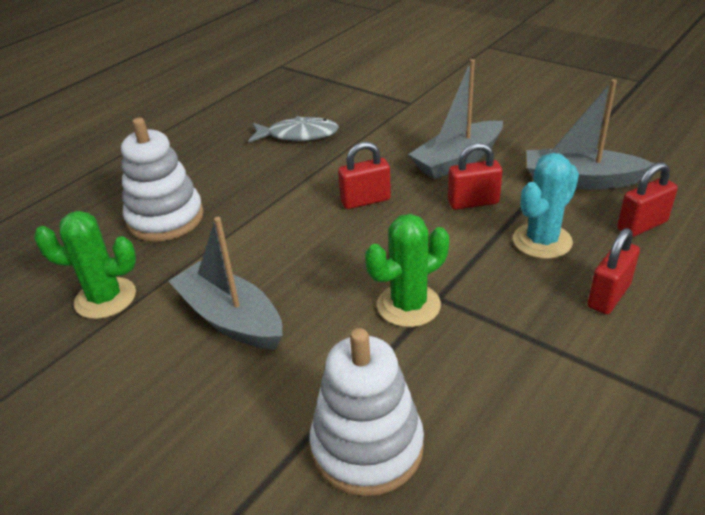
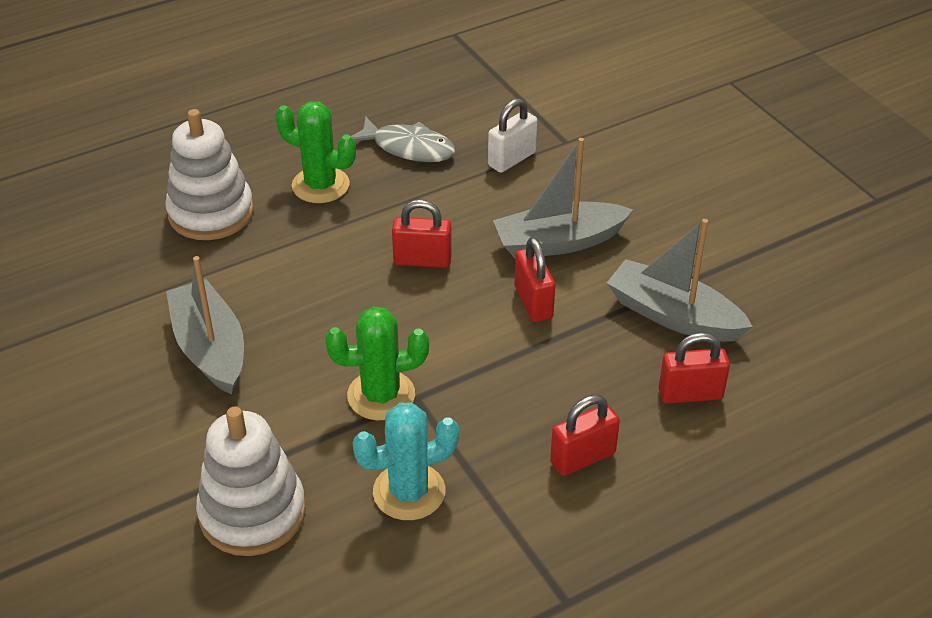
camera: 20 degrees right, 5 degrees up
green cactus [34,211,136,319] -> green cactus moved to [275,101,356,203]
red padlock [448,143,503,210] -> red padlock turned 60 degrees clockwise [515,237,555,322]
turquoise cactus [513,153,579,259] -> turquoise cactus moved to [352,403,459,520]
none -> white padlock [488,98,538,173]

